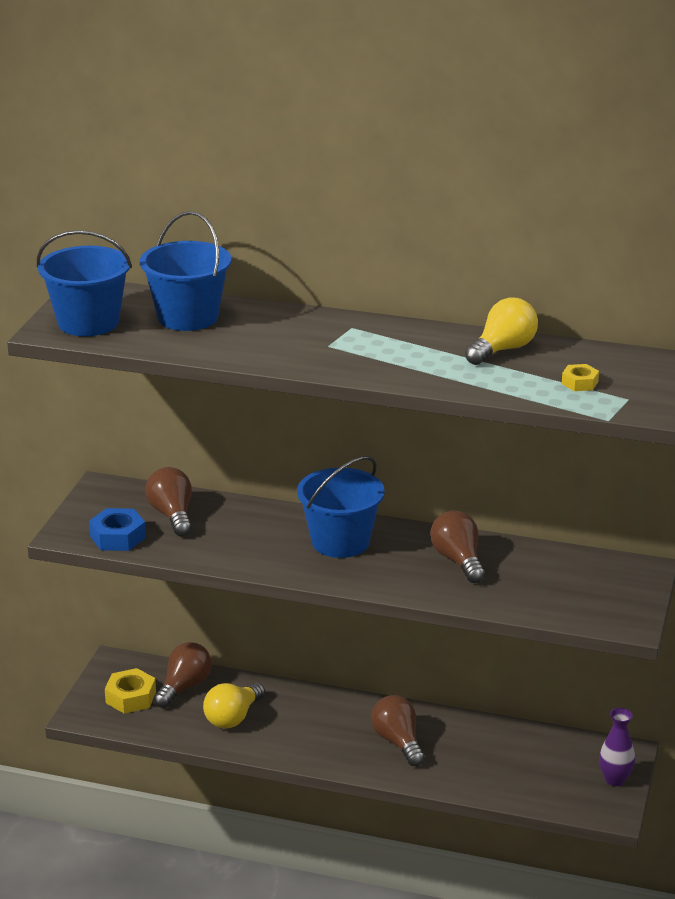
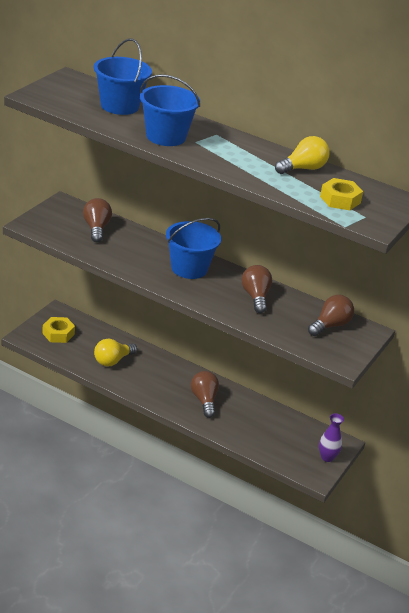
camera: 10 degrees right, 5 degrees up
blue bucket [37,230,132,336] -> blue bucket moved to [140,74,200,146]
blue nut [89,508,146,551] -> none
brown light bulb [154,642,212,708] -> brown light bulb moved to [308,295,354,336]
yellow nut [562,364,599,391] -> yellow nut [320,178,363,210], size x1.67

